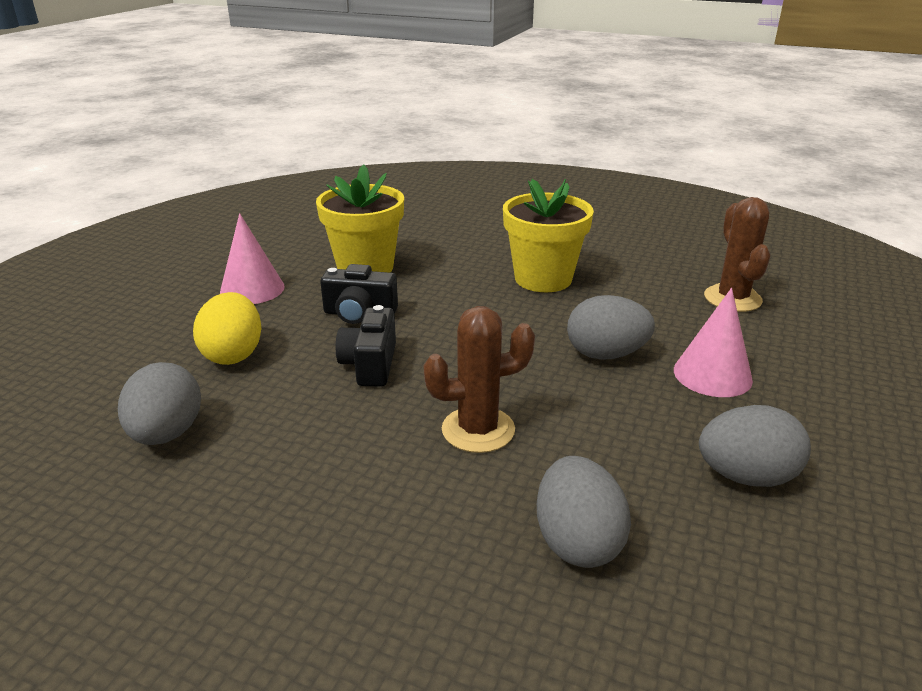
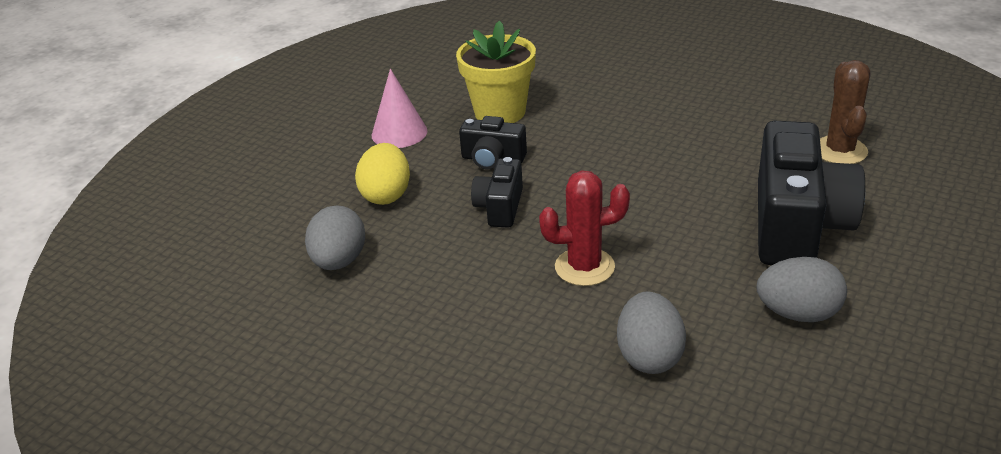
camera: 10 degrees right, 5 degrees up
brown cactus [423,306,535,453] -> red cactus [539,170,630,286]
yellow flower pot [503,179,594,292] -> none
grey egg [567,295,655,360] -> none
pink cone [674,288,753,397] -> black camera [758,121,865,265]

